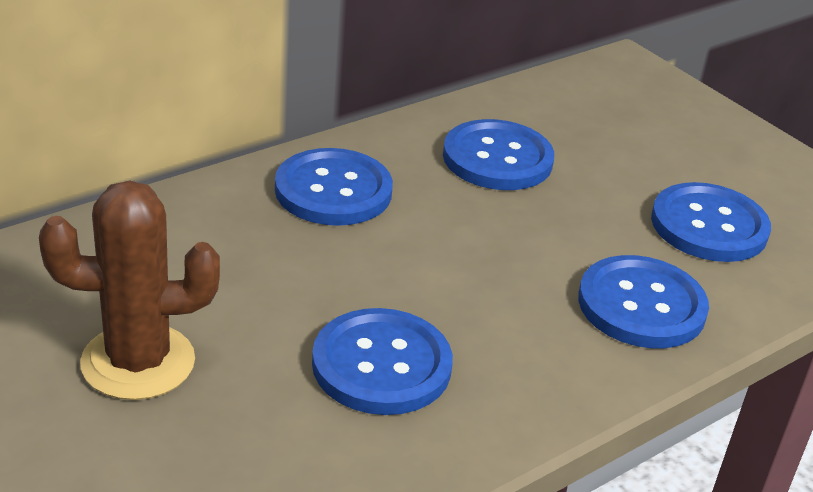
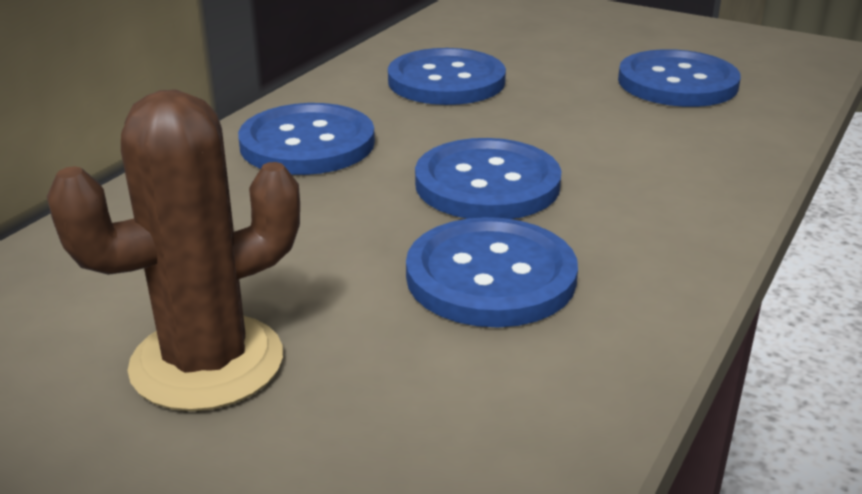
camera: 20 degrees left, 5 degrees down
blue button [578,255,709,348] -> blue button moved to [415,138,562,219]

